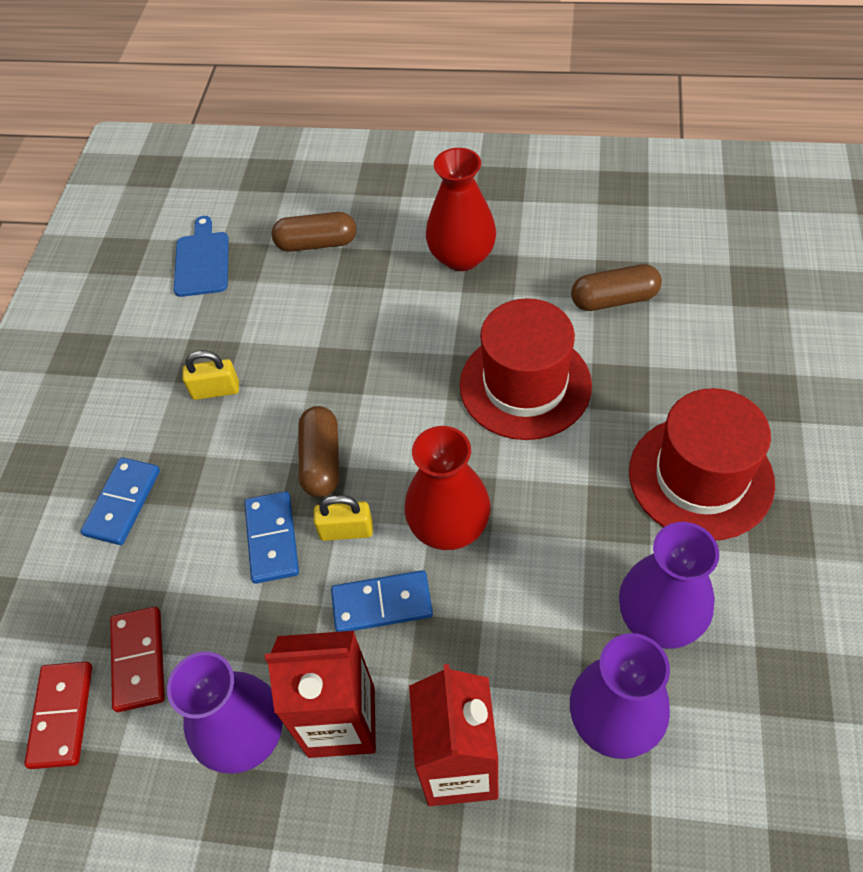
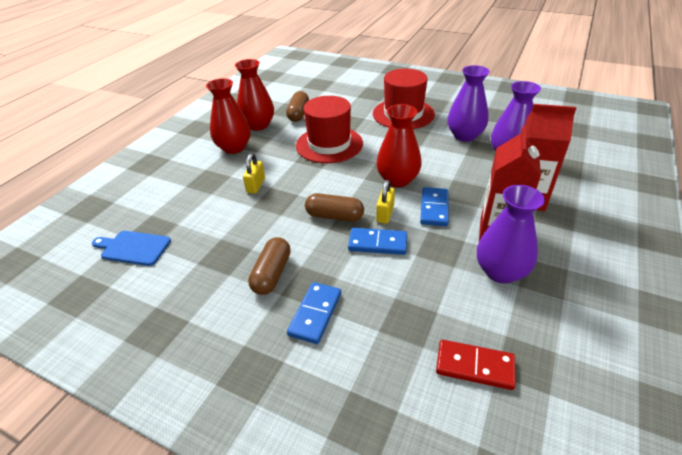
camera: 75 degrees left, 15 degrees down
blue domino [81,457,160,545] -> blue domino turned 75 degrees clockwise [287,282,341,344]
red domino [110,607,165,712] -> none
yellow padlock [183,350,239,400] -> yellow padlock moved to [243,153,265,194]
brown capsule [272,212,356,252] -> brown capsule moved to [248,237,291,295]
none -> red vase [235,59,274,131]

